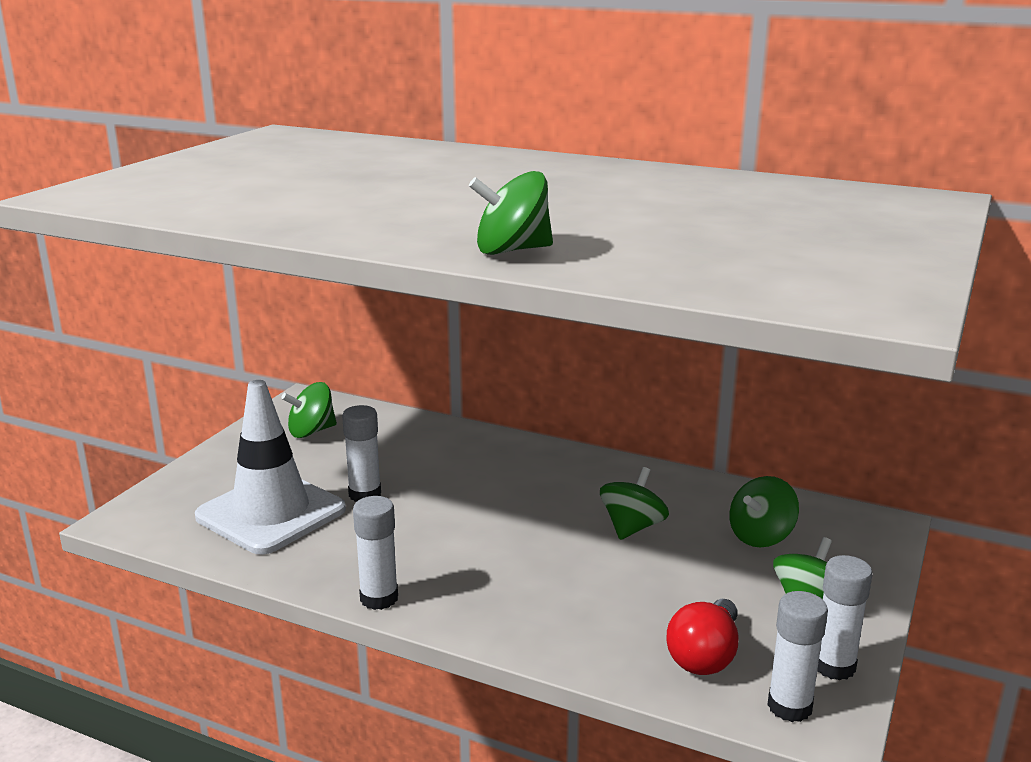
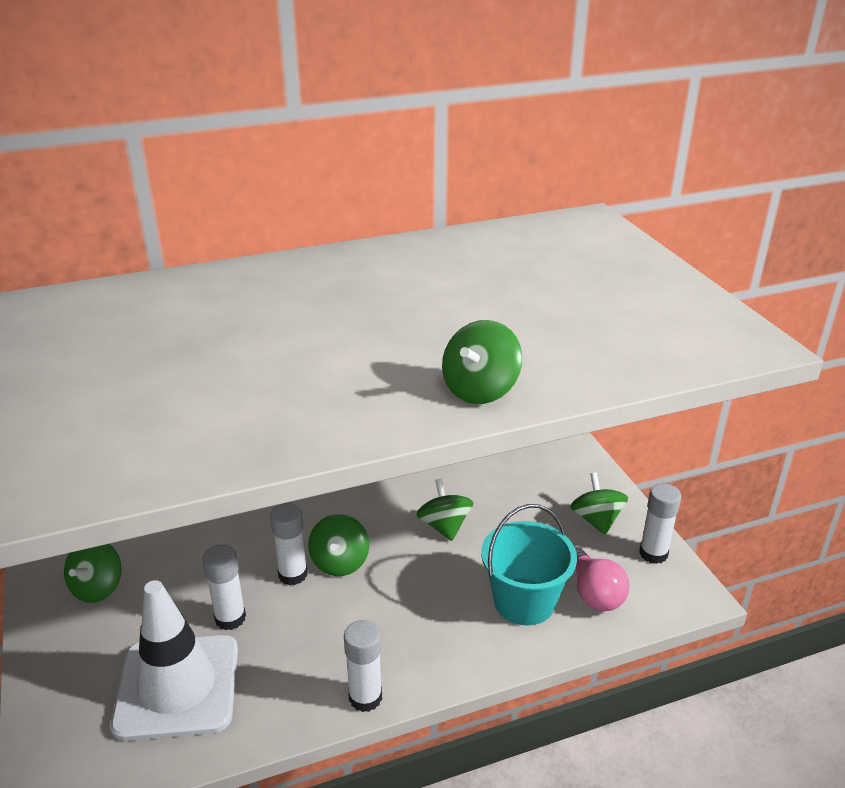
camera: 45 degrees left, 10 degrees up
red light bulb [667,599,739,675] -> pink light bulb [575,547,630,611]
green spinning top [729,476,799,548] -> green spinning top moved to [308,514,369,576]
white glue stick [767,591,828,722] -> white glue stick moved to [270,503,308,585]
none -> turquoise bucket [481,504,577,625]

